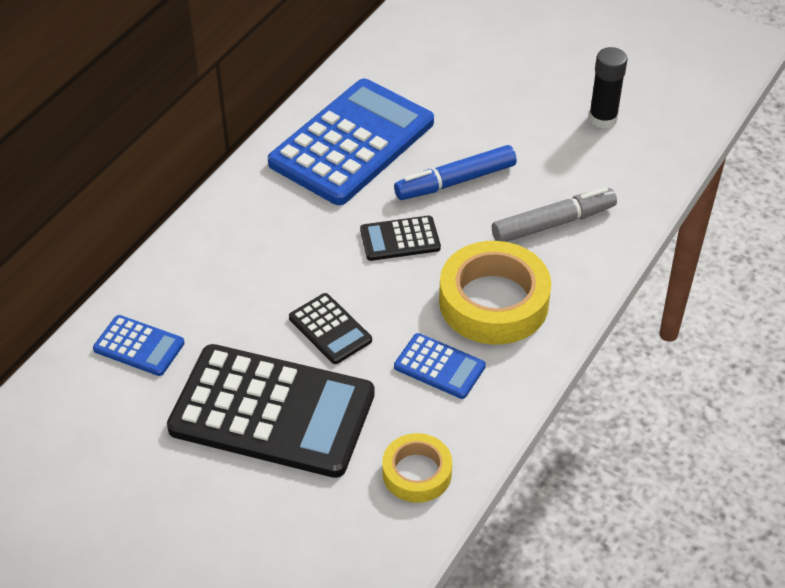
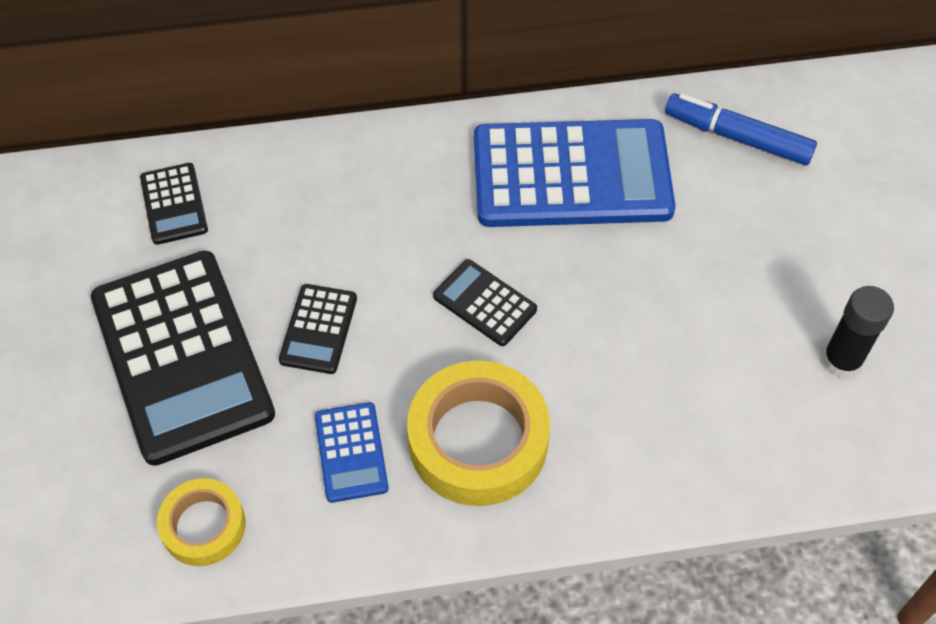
camera: 50 degrees right, 10 degrees up
blue calculator [93,315,185,376] -> black calculator [140,163,208,245]
blue marker [394,145,517,200] -> blue marker moved to [665,93,817,166]
grey marker [492,187,617,242] -> none

